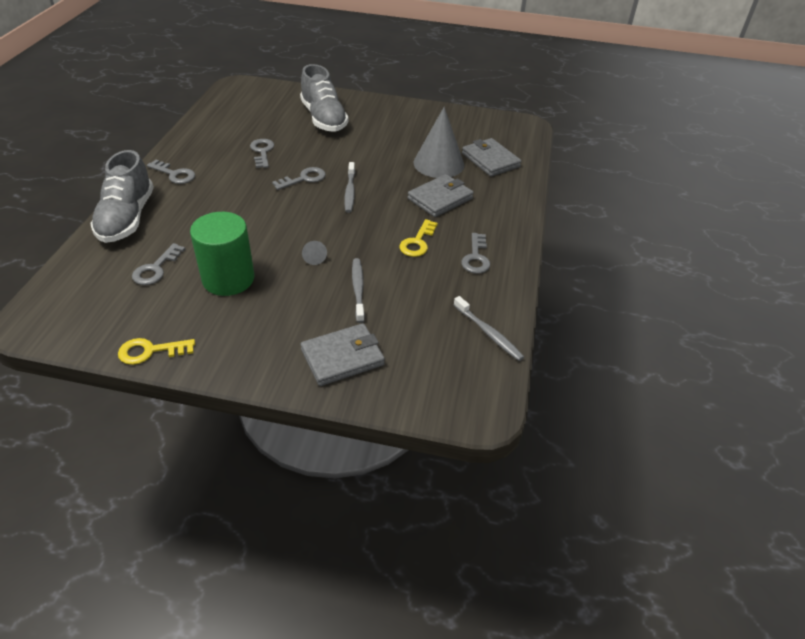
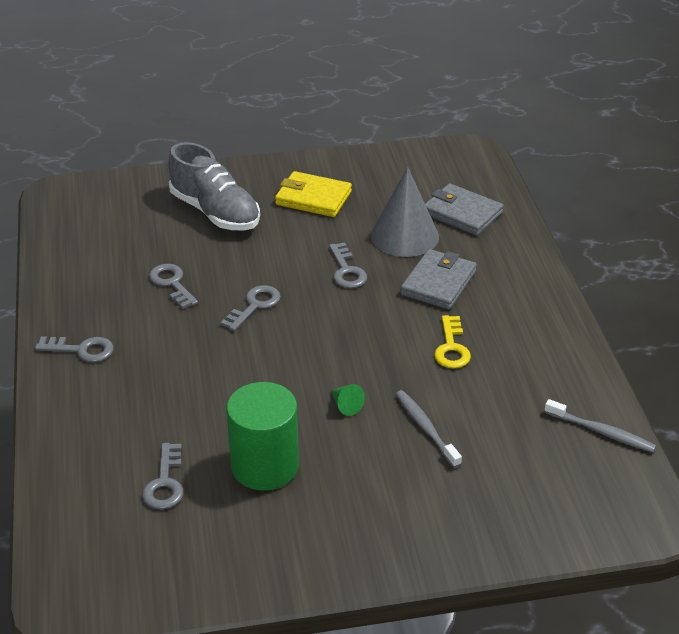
camera: 20 degrees left, 5 degrees down
grey shoe [90,150,154,243] -> none
yellow key [118,338,195,365] -> none
grey wallet [301,323,385,386] -> none
grey cone [302,241,327,265] -> green cone [330,384,365,416]
grey toothbrush [344,162,355,213] -> none
grey key [461,233,490,274] -> grey key moved to [329,242,367,288]
none -> yellow wallet [275,171,352,217]

